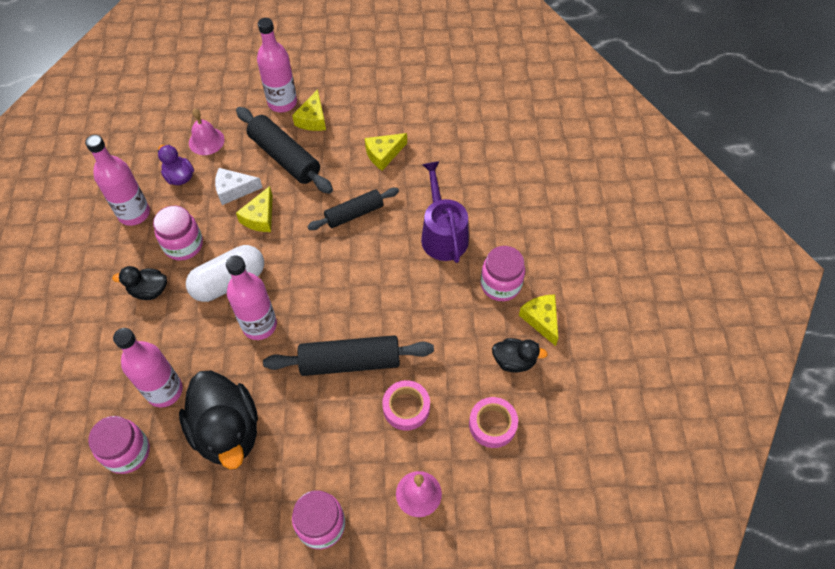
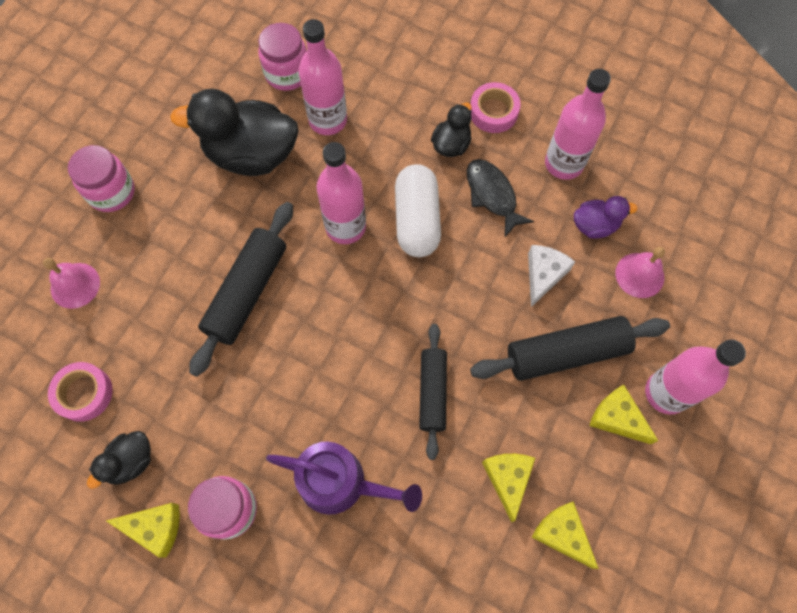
camera: 120 degrees right, 10 degrees up
pink jar [153,206,203,261] -> black fish [467,159,534,237]
yellow cheese [236,186,273,232] -> yellow cheese moved to [531,501,599,569]
pink tape [382,380,430,431] -> pink tape moved to [471,82,521,133]

